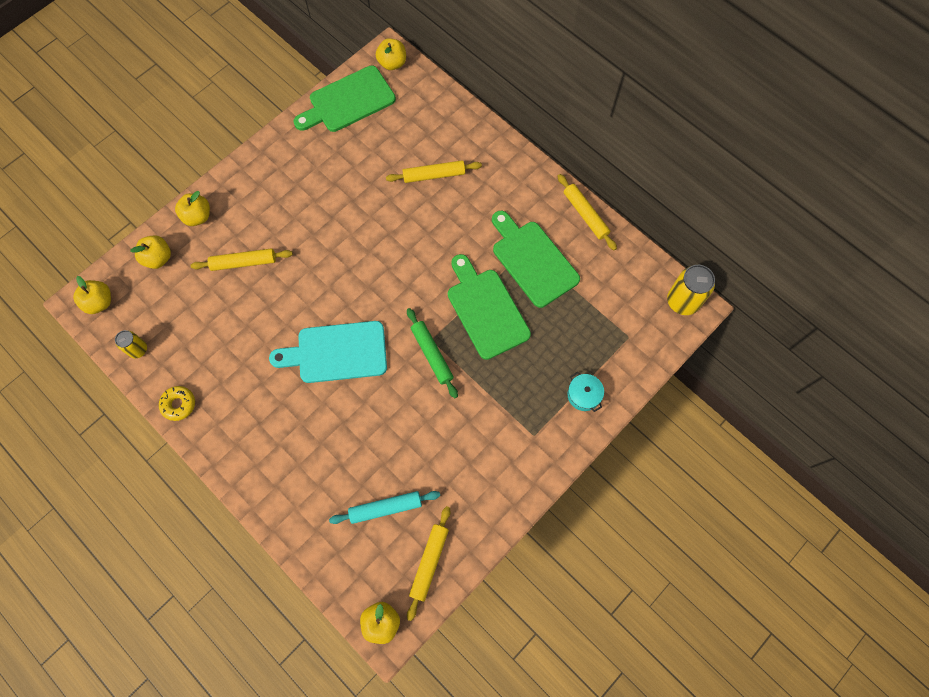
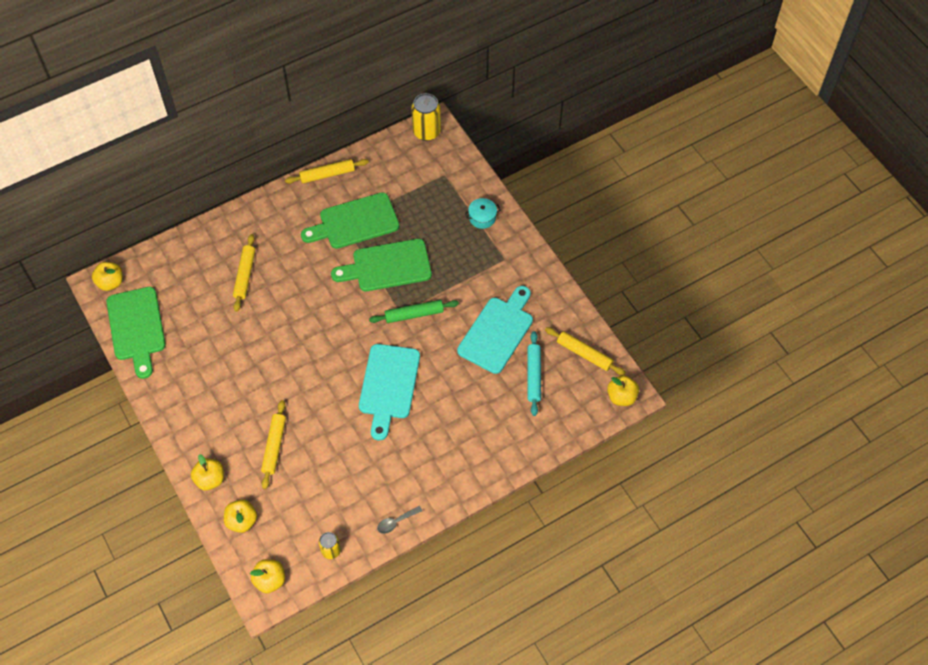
camera: 75 degrees left, 10 degrees down
yellow donut [159,386,195,421] -> grey spoon [377,506,422,534]
none -> turquoise cutting board [457,286,533,374]

